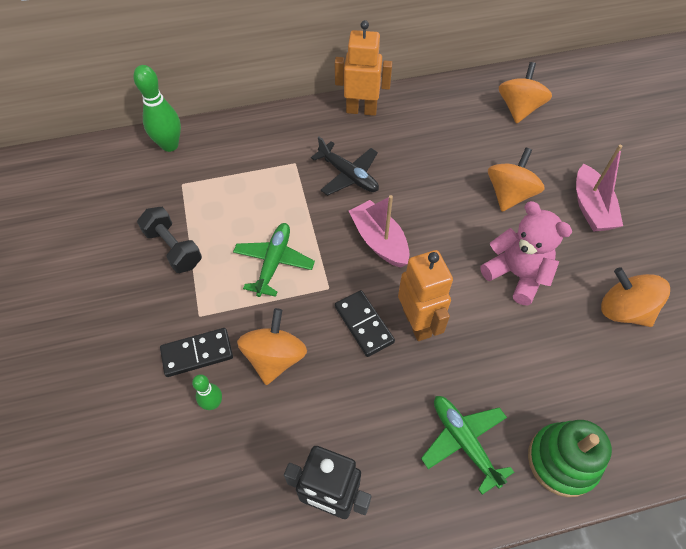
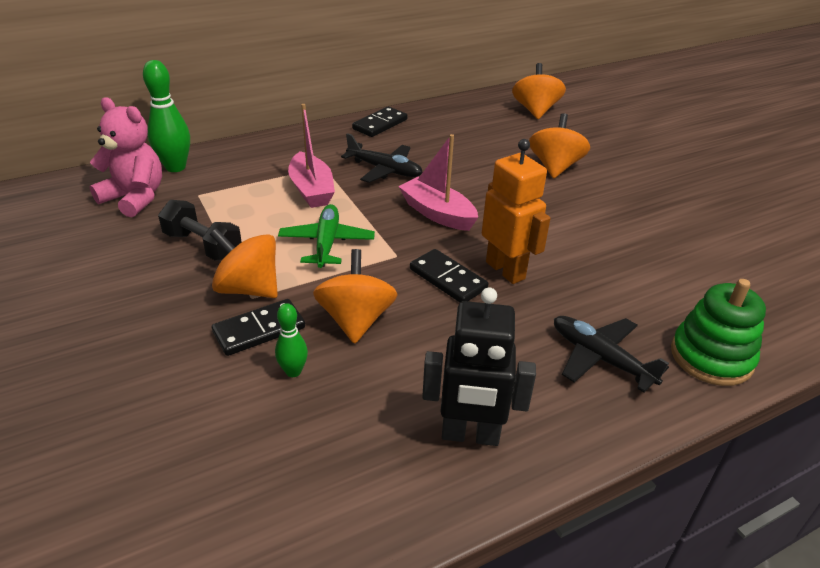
camera: 15 degrees left, 20 degrees down
orange robot [335,20,392,116] -> black domino [352,106,407,137]
green plane [421,396,514,495] -> black plane [554,316,669,393]
pink teddy bear [480,201,572,305] -> pink teddy bear moved to [89,97,162,217]
pink boat [576,145,623,232] -> pink boat moved to [288,104,335,208]
orange spinning top [601,267,670,327] -> orange spinning top moved to [210,228,278,298]

